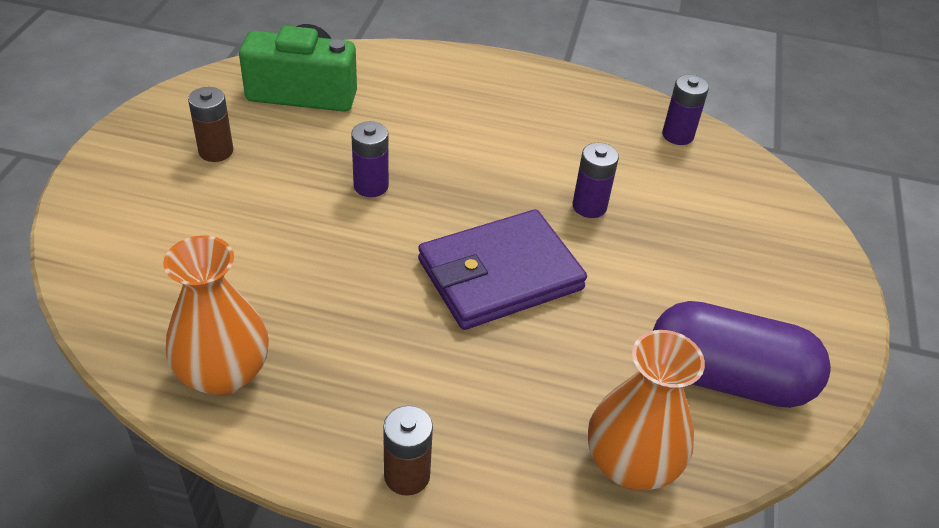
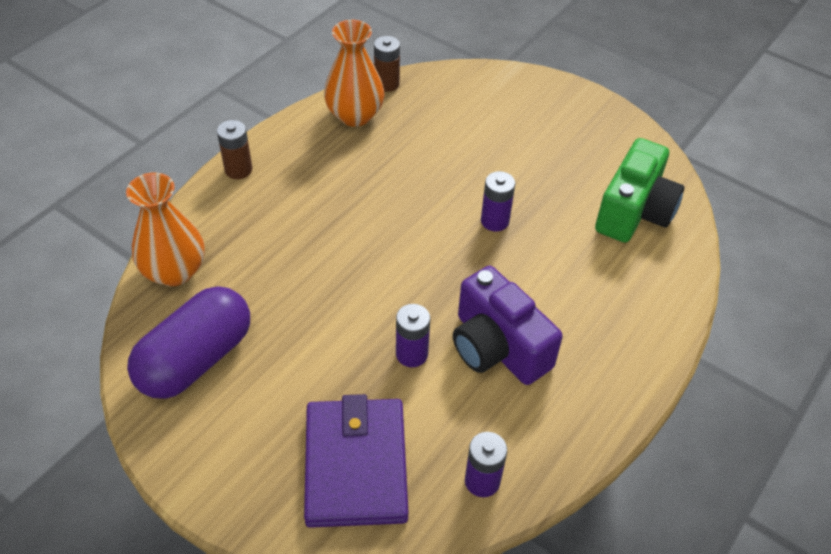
camera: 115 degrees right, 5 degrees up
brown battery [188,87,233,162] -> brown battery moved to [374,36,400,92]
purple wallet [418,209,587,330] -> purple wallet moved to [304,394,409,528]
none -> purple camera [453,266,563,385]

